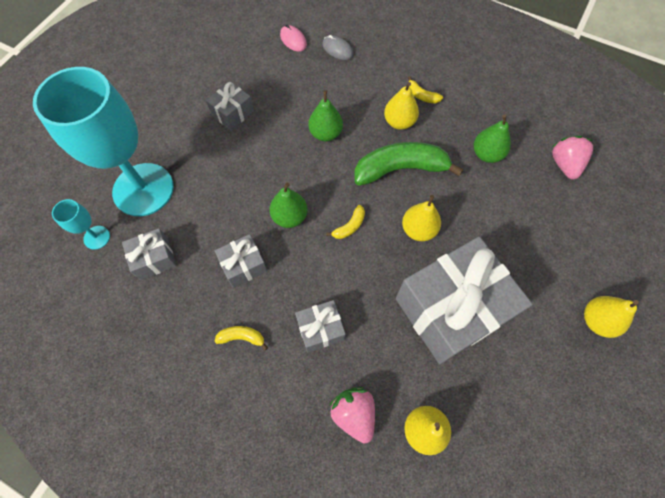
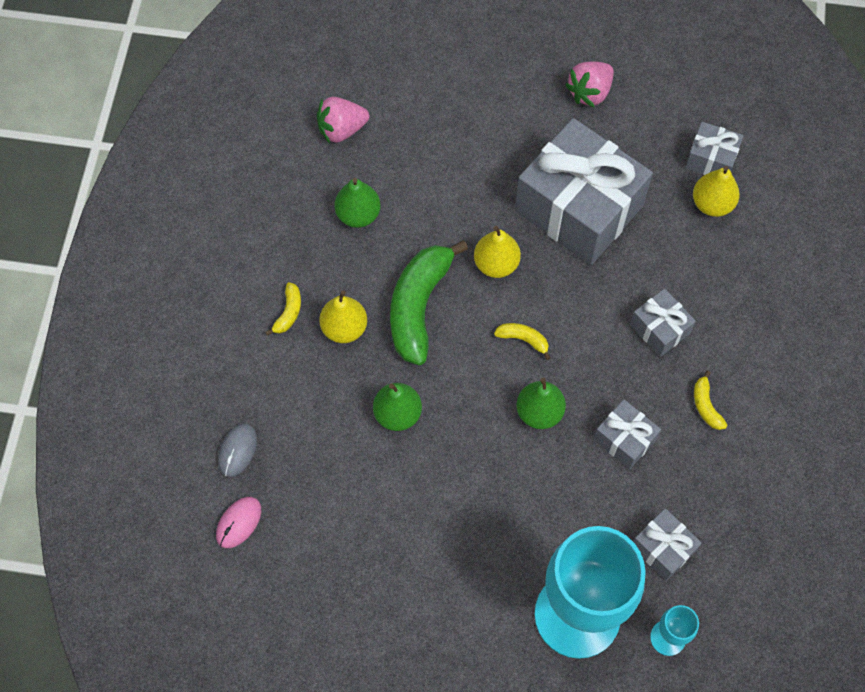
camera: 110 degrees left, 0 degrees up
grey gift [206,81,254,131] -> grey gift moved to [685,122,743,175]
pink strawberry [329,387,375,444] -> pink strawberry moved to [565,61,614,108]
green banana [354,142,463,186] -> green banana turned 45 degrees clockwise [390,240,468,365]
yellow pear [584,296,639,338] -> none

